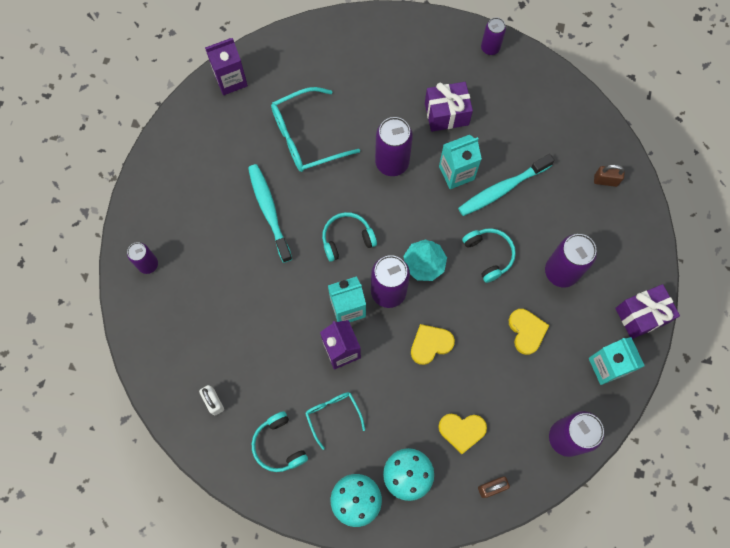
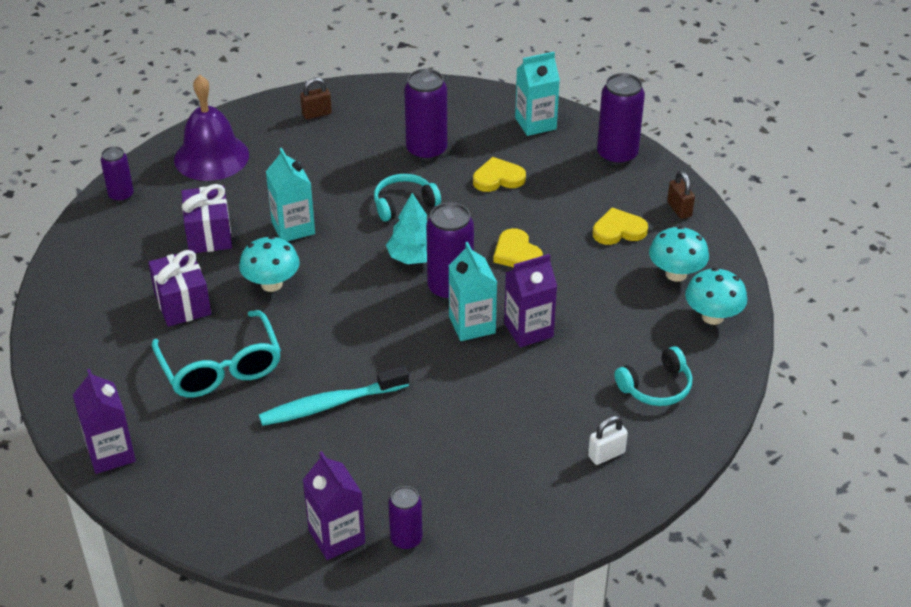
camera: 90 degrees left, 30 degrees down
turquoise glasses [305,392,365,450] -> none
turquoise headphones [322,212,377,262] -> none
purple can [375,117,413,176] -> turquoise mushroom [239,236,300,292]
yellow heart [438,414,487,454] -> yellow heart turned 105 degrees counterclockwise [593,207,648,245]
turquoise toothbrush [458,154,554,216] -> none
brown padlock [594,164,625,187] -> brown padlock turned 60 degrees clockwise [300,77,332,119]
purple gift [615,284,680,339] -> purple gift moved to [148,250,211,327]
none -> purple bell [174,75,249,181]
none -> purple carton [303,451,365,560]

